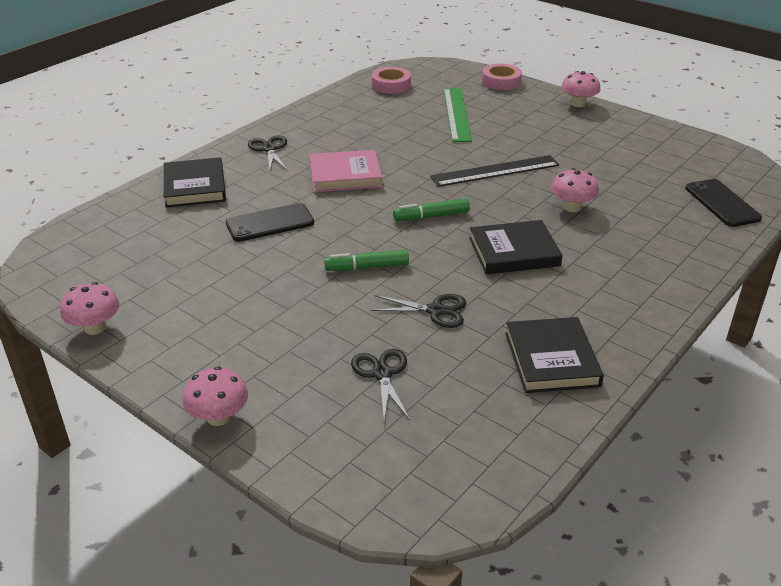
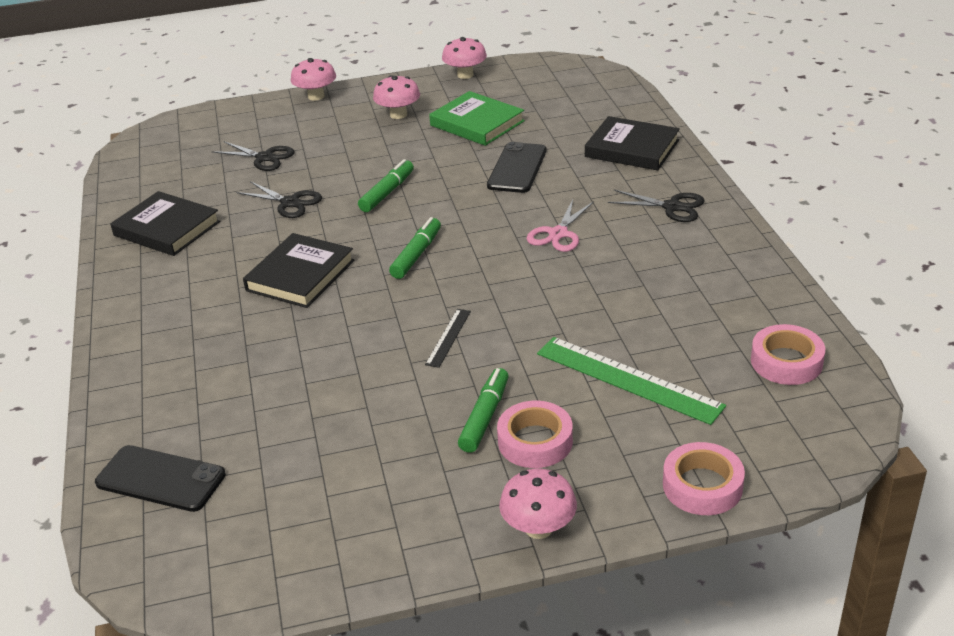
camera: 130 degrees right, 0 degrees up
pink book [309,150,382,192] -> pink scissors [527,199,594,252]
black scissors [371,294,466,328] -> black scissors turned 105 degrees counterclockwise [236,181,322,218]
black ruler [430,155,559,187] -> black ruler [425,309,471,368], size x0.50
pink mushroom [551,168,599,212] -> pink mushroom moved to [373,75,420,119]
none -> green book [429,91,525,146]
none -> green marker [458,368,509,453]
none -> pink tape [497,401,573,468]

